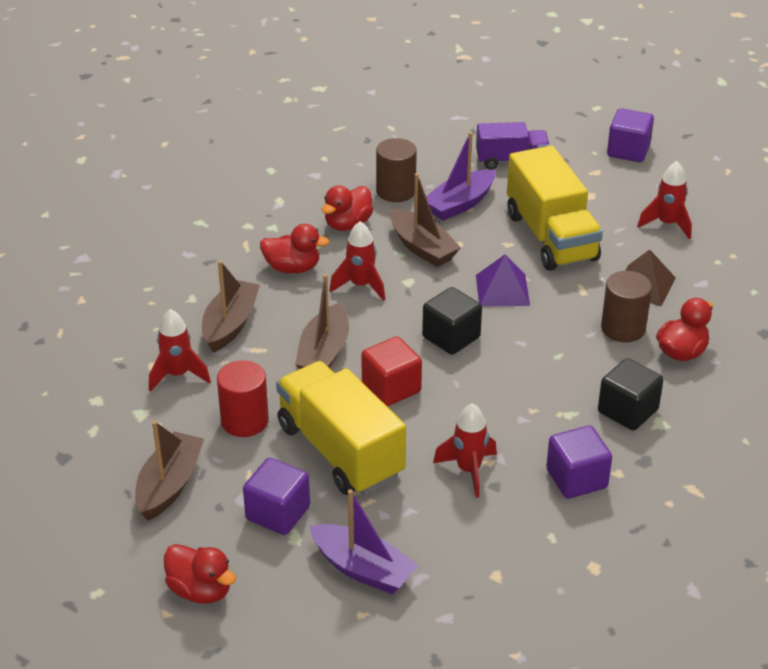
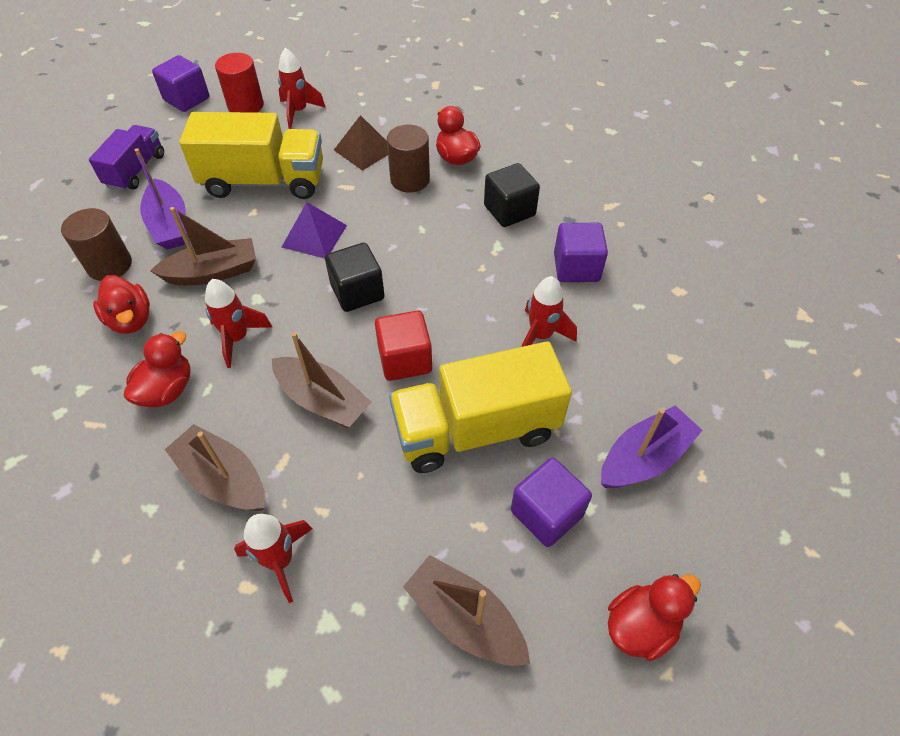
camera: 70 degrees left, 15 degrees up
red cylinder [217,360,269,437] -> red cylinder moved to [215,53,264,113]

